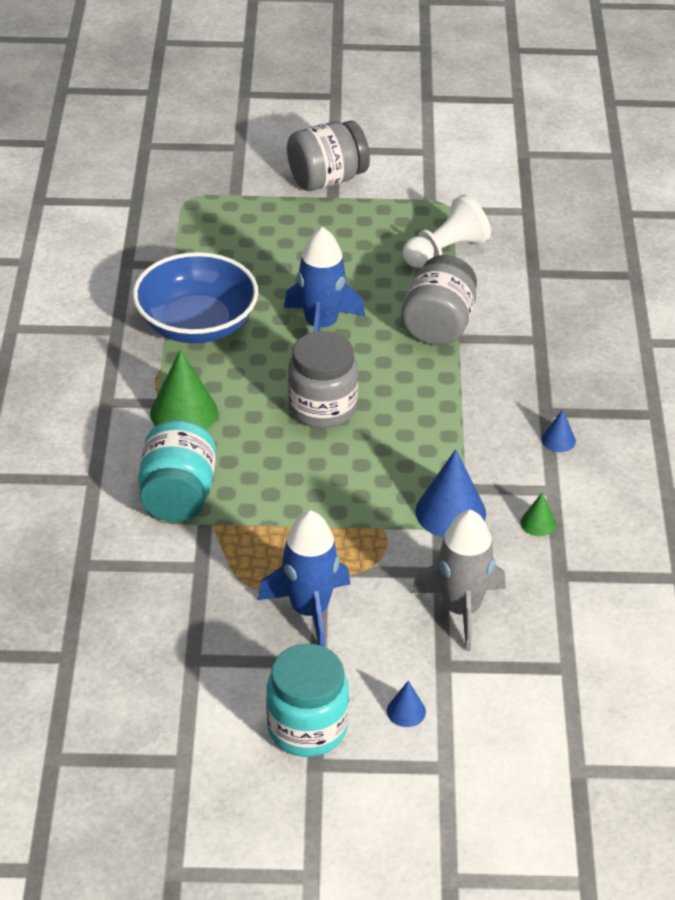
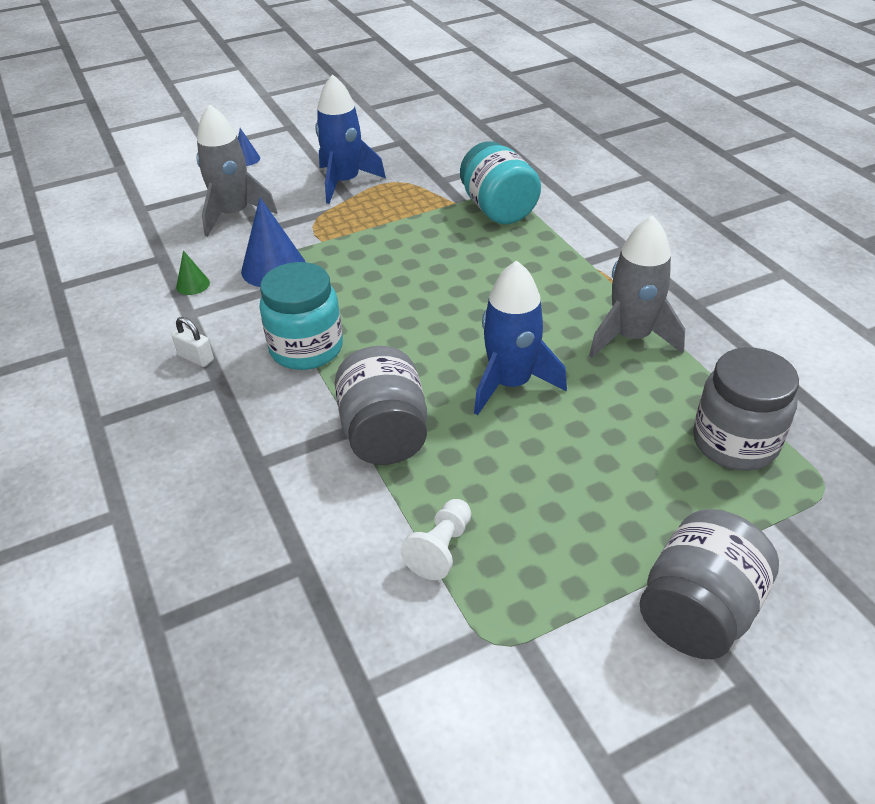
camera: 155 degrees right, 0 degrees up
blue bowl [133,252,258,343] -> grey rocket [589,215,685,358]
green cone [150,349,218,430] -> none
turquoise jar [266,644,349,757] -> turquoise jar moved to [259,262,343,370]
grey jar [288,331,358,428] -> grey jar moved to [693,347,799,471]
white pawn [403,194,491,268] -> white pawn [400,499,471,580], size x0.66
blue cone [542,409,576,452] -> white padlock [172,317,214,367]

